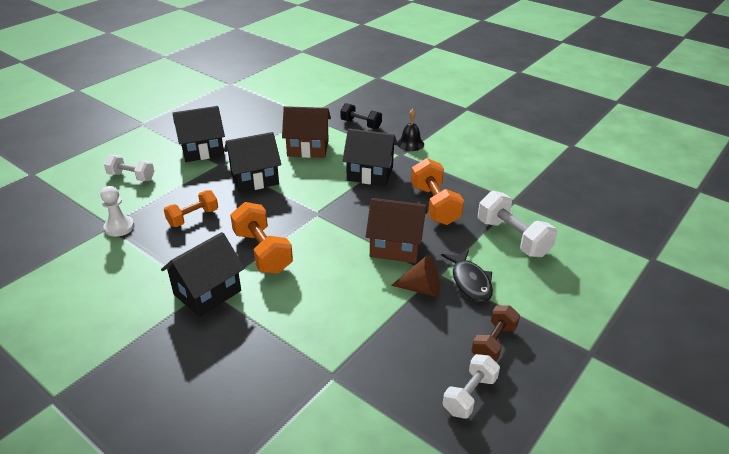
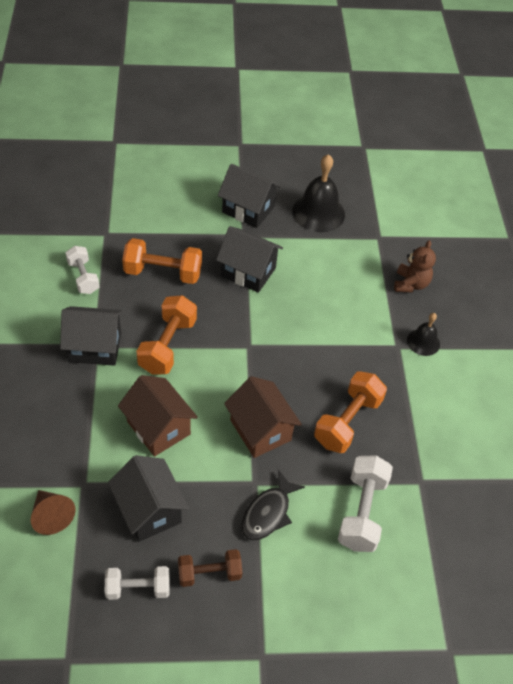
camera: 45 degrees right, 15 degrees up
white pawn [100,186,134,237] -> none
white dumbbell [104,155,155,181] -> white dumbbell moved to [66,246,99,294]
orange dumbbell [164,190,218,227] -> orange dumbbell [122,238,202,284], size x1.53
brown house [282,106,331,158] -> brown house moved to [118,375,198,457]
black dumbbell [341,103,382,129] -> brown teddy bear [394,240,436,292]
black house [342,129,398,186] -> black house moved to [108,455,189,542]
brown cone [391,255,440,297] -> brown cone moved to [31,490,76,535]
none -> black bell [292,154,345,232]

